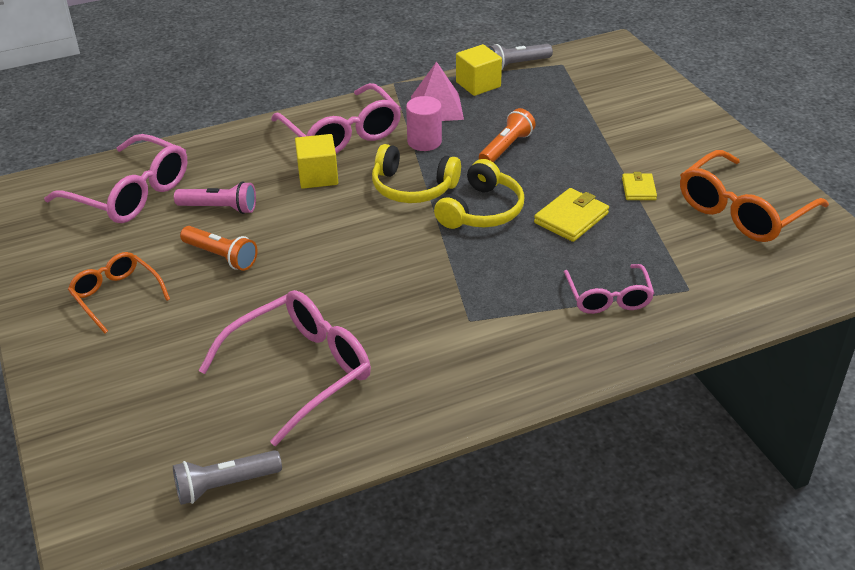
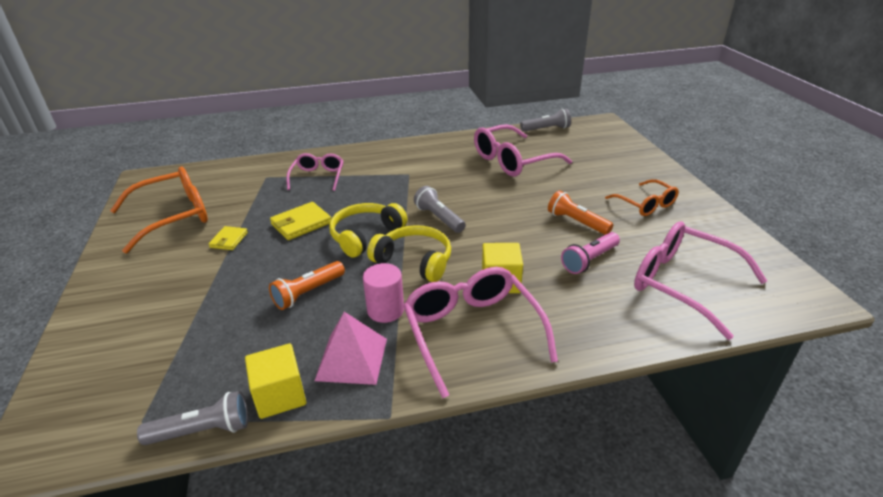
camera: 170 degrees left, 5 degrees down
pink flashlight [174,182,256,214] -> pink flashlight turned 60 degrees counterclockwise [561,232,620,274]
none -> grey flashlight [414,186,465,233]

